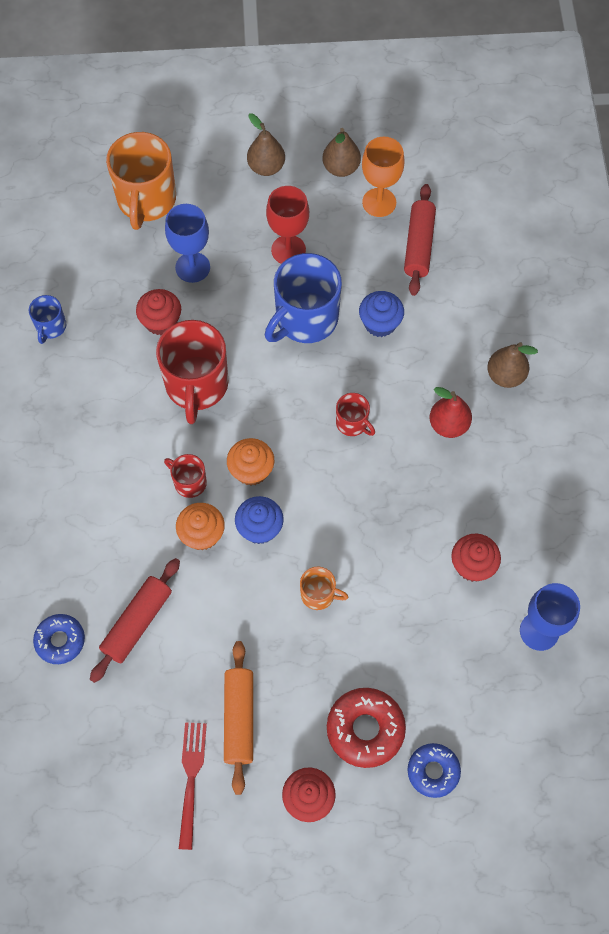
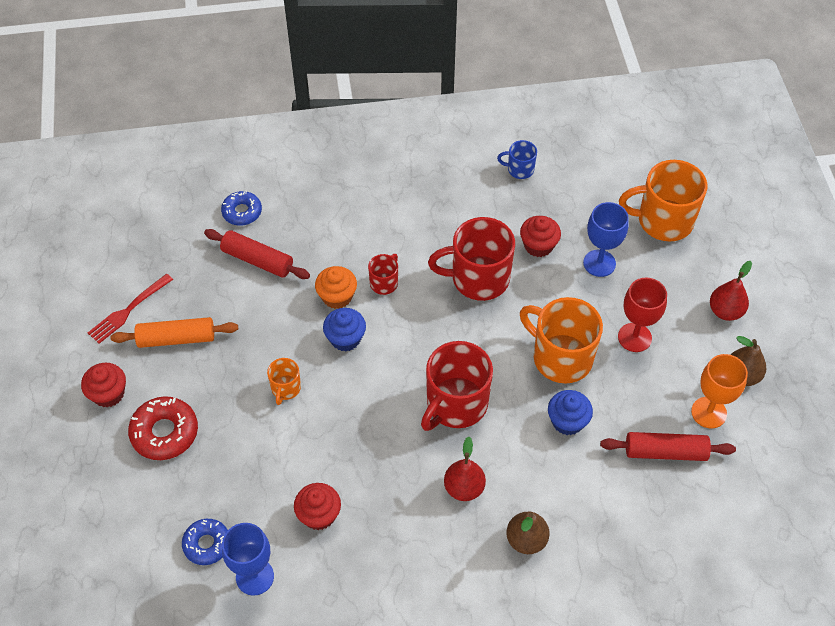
camera: 85 degrees right, 10 degrees down
red fork [179,722,207,850] -> red fork turned 135 degrees clockwise [88,274,173,344]
orange cupcake [227,438,274,486] -> none
brown pear [247,113,285,176] -> red pear [710,261,752,321]
blue mug [265,253,342,343] -> orange mug [520,297,603,384]
red mug [336,393,375,436] -> red mug [421,341,493,431], size x2.03
blue donut [408,743,461,798] -> blue donut moved to [182,519,228,565]

